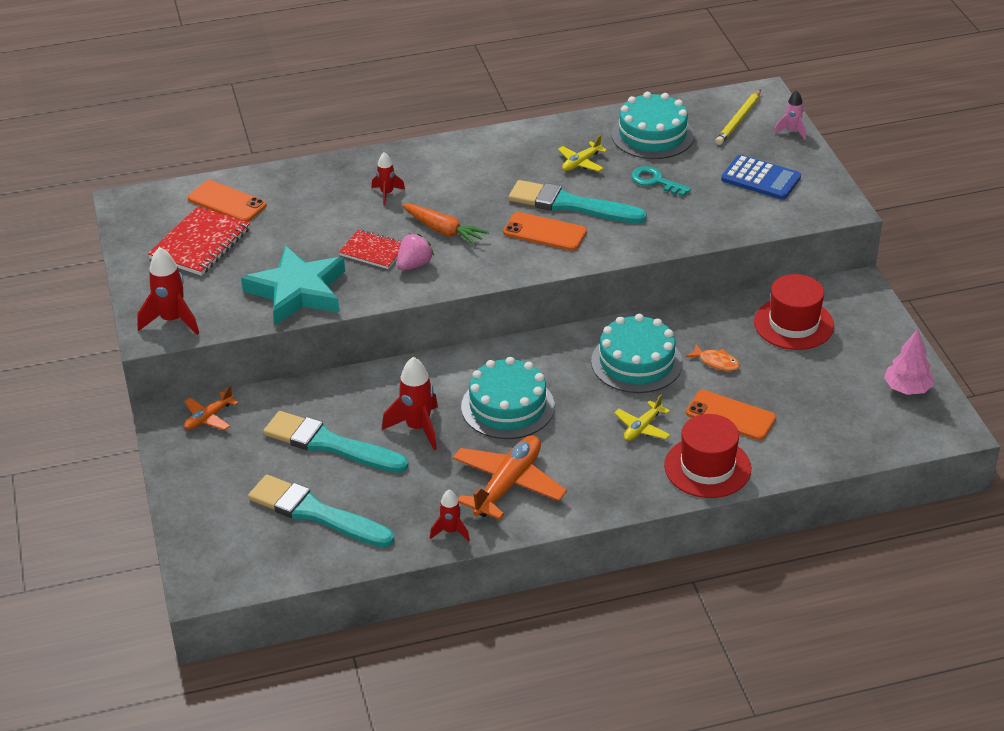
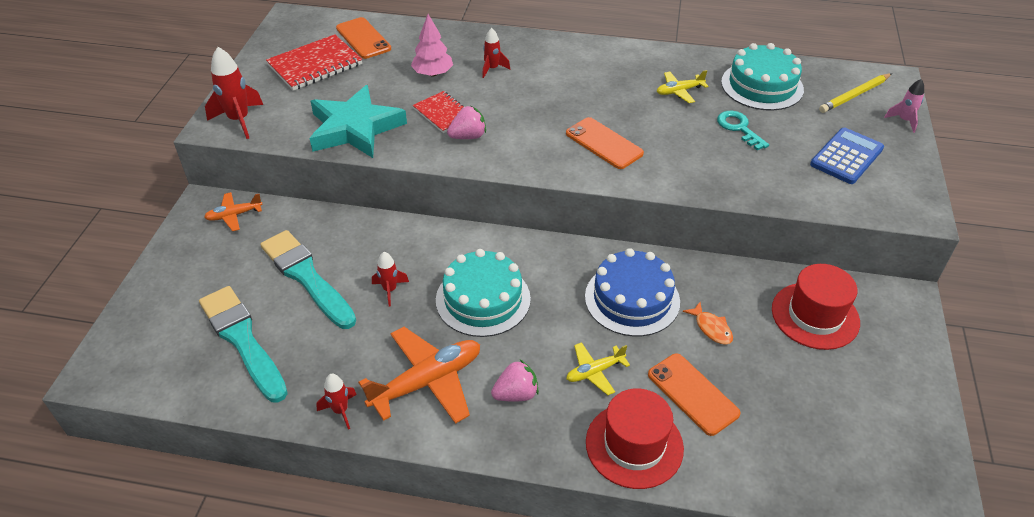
camera: 25 degrees right, 5 degrees up
red rocket [382,357,438,450] -> red rocket [372,252,409,306], size x0.59
orange carrot [402,204,489,246] -> none
turquoise brush [509,180,647,223] -> none
turquoise cake [591,314,683,393] -> blue cake [585,248,680,337]
blue calculator [721,155,801,200] -> blue calculator turned 105 degrees counterclockwise [810,128,884,184]
pink tree [884,329,934,395] -> pink tree moved to [411,14,453,77]
none -> pink strawberry [491,360,539,402]

